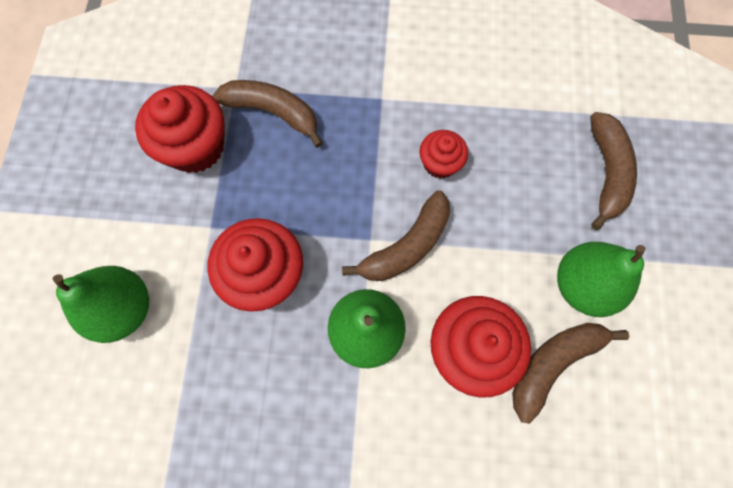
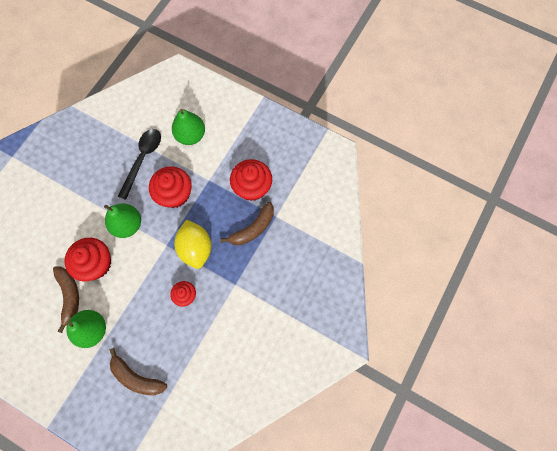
camera: 115 degrees right, 0 degrees up
brown banana [342,190,450,281] -> none
none -> black spoon [118,129,161,200]
none -> yellow lemon [174,220,212,269]

